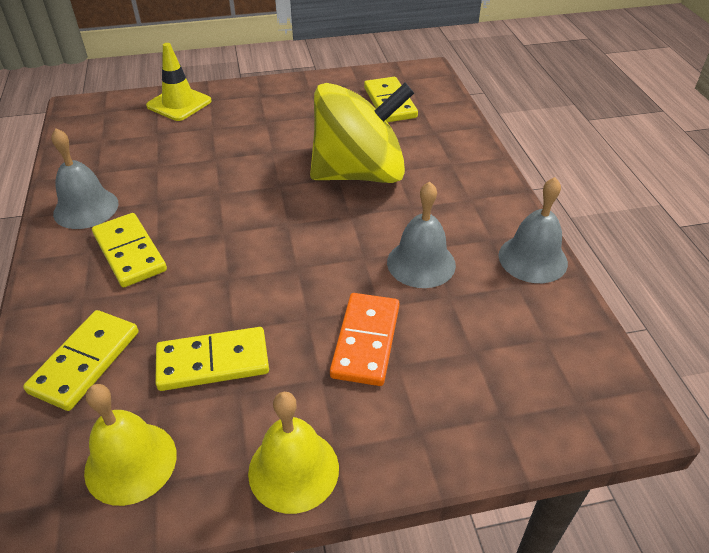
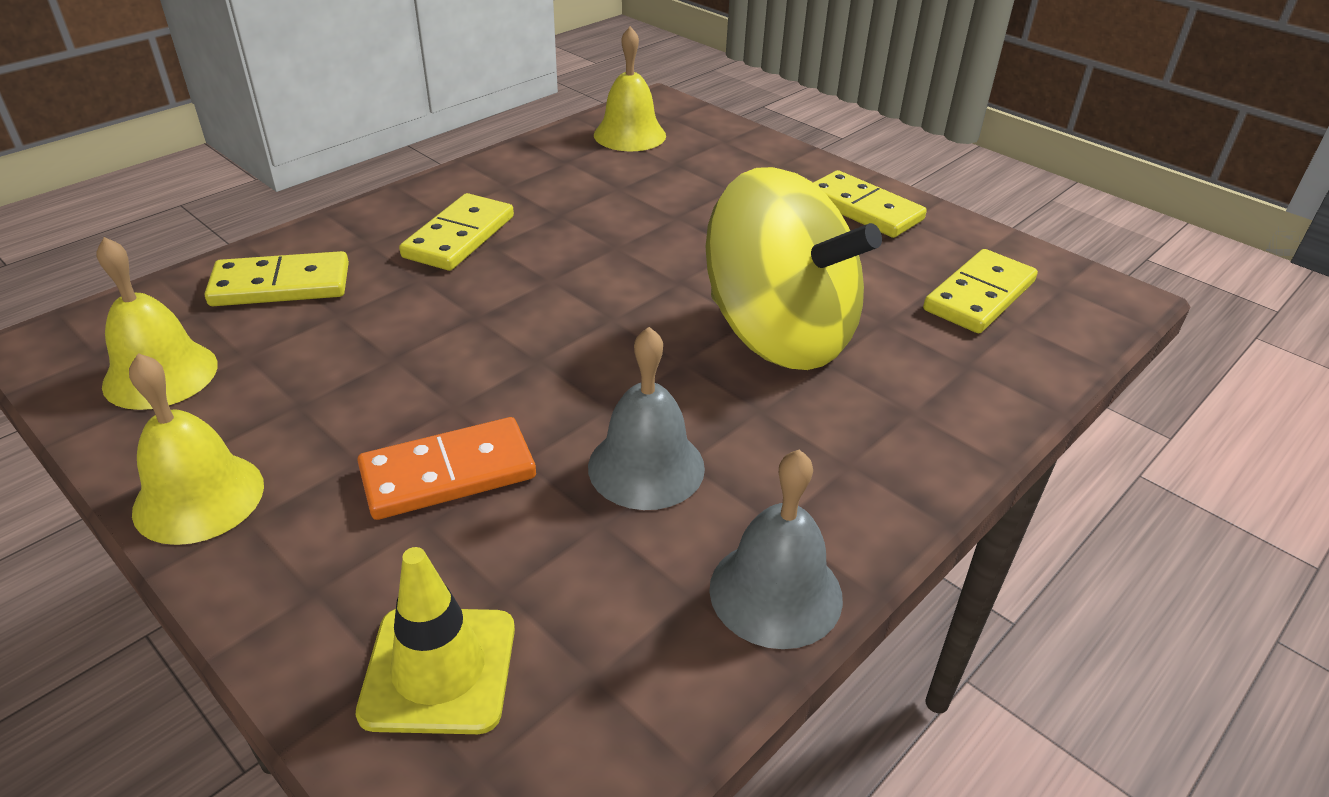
camera: 55 degrees right, 5 degrees down
grey bell [51,128,118,229] -> none
yellow traffic cone [146,43,211,121] -> yellow traffic cone moved to [356,547,515,734]
yellow domino [155,327,269,391] -> yellow domino moved to [813,170,927,238]
none -> yellow bell [594,26,666,151]

